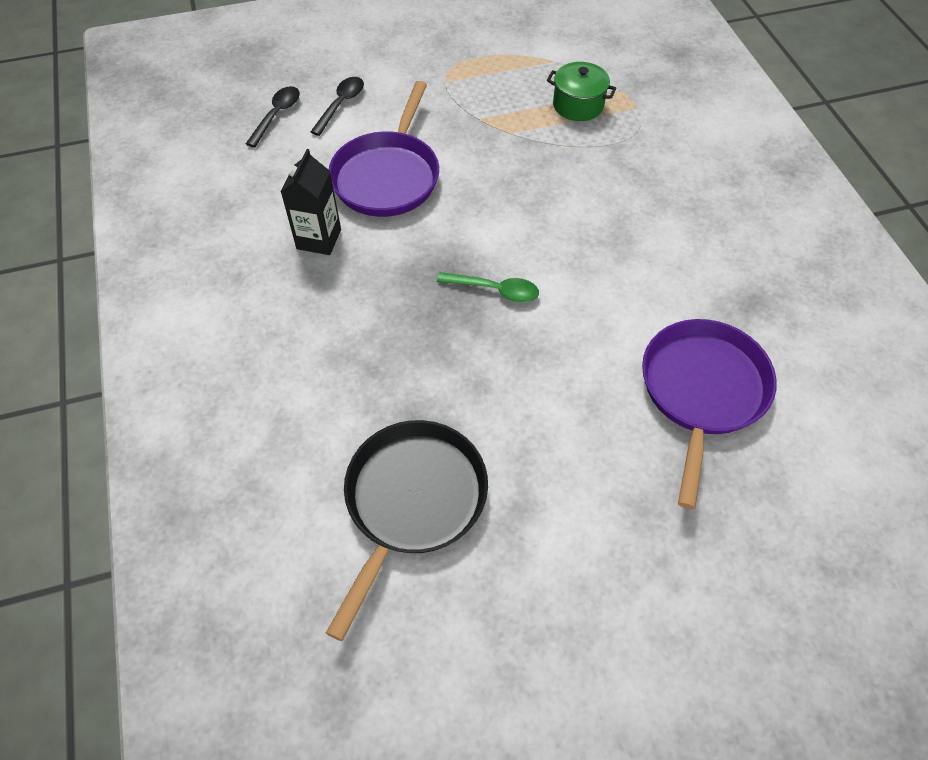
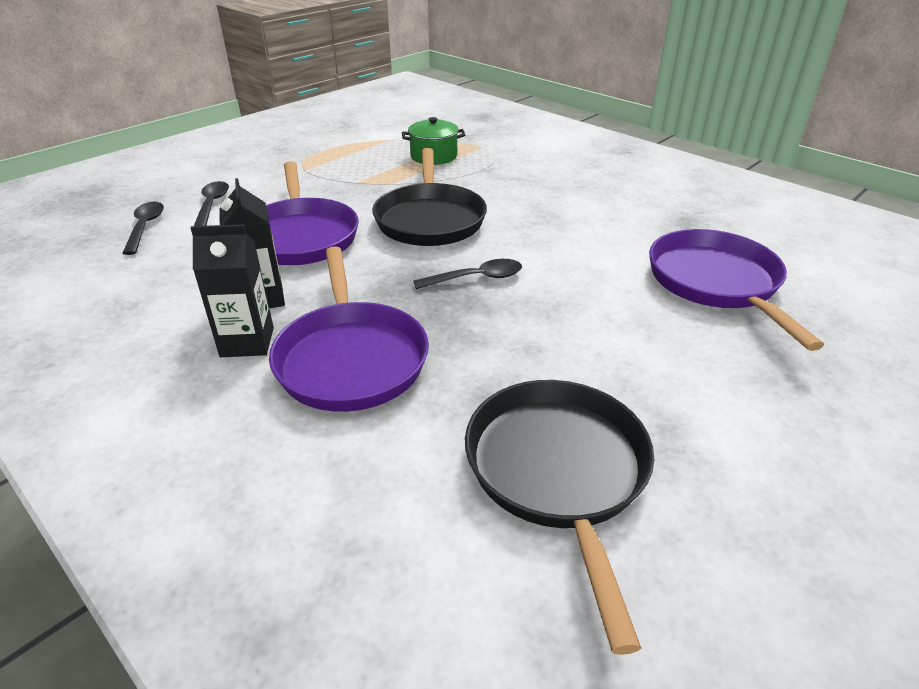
camera: 30 degrees left, 20 degrees down
green spoon [437,272,539,302] -> black spoon [413,259,522,289]
none -> black carton [190,224,274,357]
none -> purple pan [269,246,429,412]
none -> black pan [372,148,487,246]

